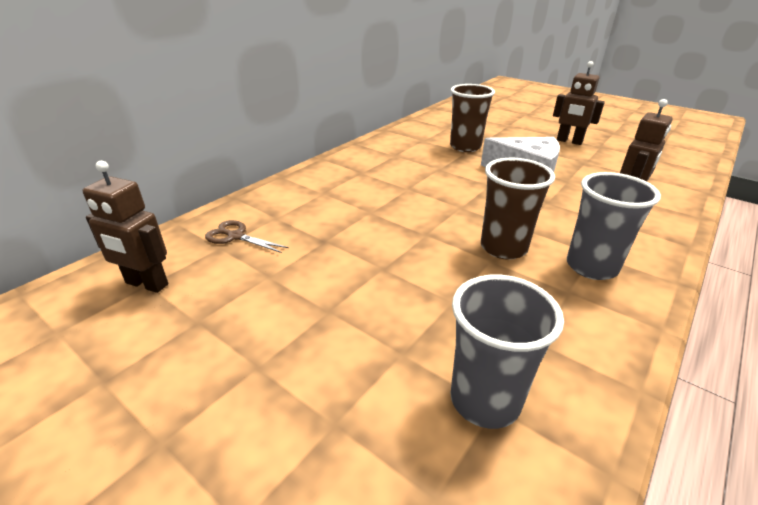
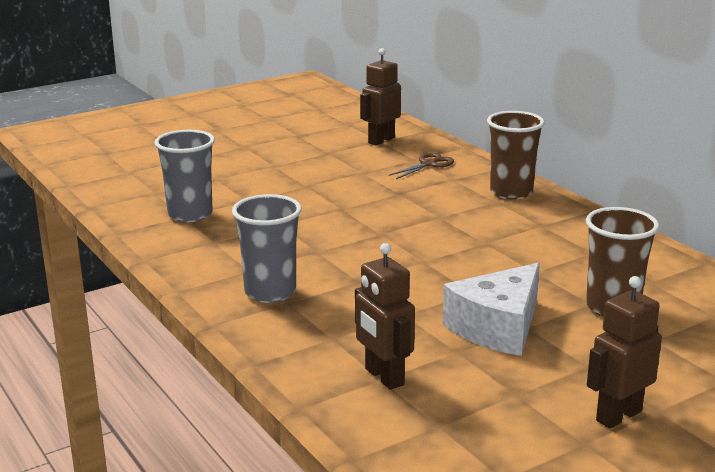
camera: 110 degrees right, 10 degrees down
brown cup [481,158,555,260] -> brown cup moved to [487,111,545,200]

